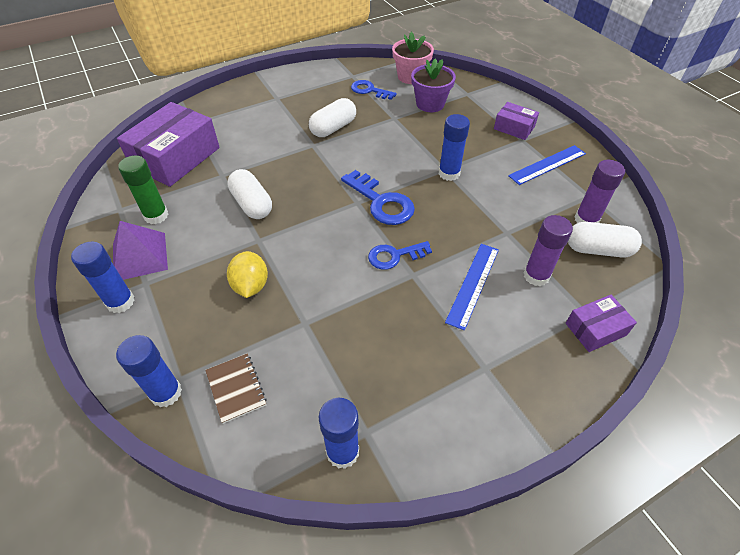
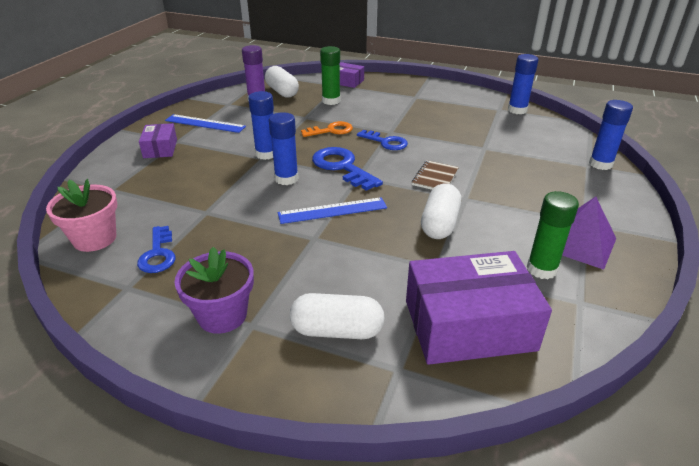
camera: 130 degrees left, 15 degrees down
blue glue stick [71,242,135,313] -> blue glue stick moved to [269,112,299,185]
brown notebook [205,353,267,424] -> brown notebook moved to [412,160,459,190]
yellow lemon [227,251,268,298] -> none
white capsule [309,98,356,137] -> white capsule moved to [290,293,385,339]
blue key [341,170,415,225] -> blue key turned 45 degrees counterclockwise [312,147,383,191]
purple flower pot [411,59,456,112] -> purple flower pot moved to [175,247,254,334]
blue ruler [445,244,499,330] -> blue ruler moved to [278,197,387,224]
purple glue stick [523,215,573,286] -> green glue stick [320,46,340,105]
none -> orange key [301,121,353,137]

